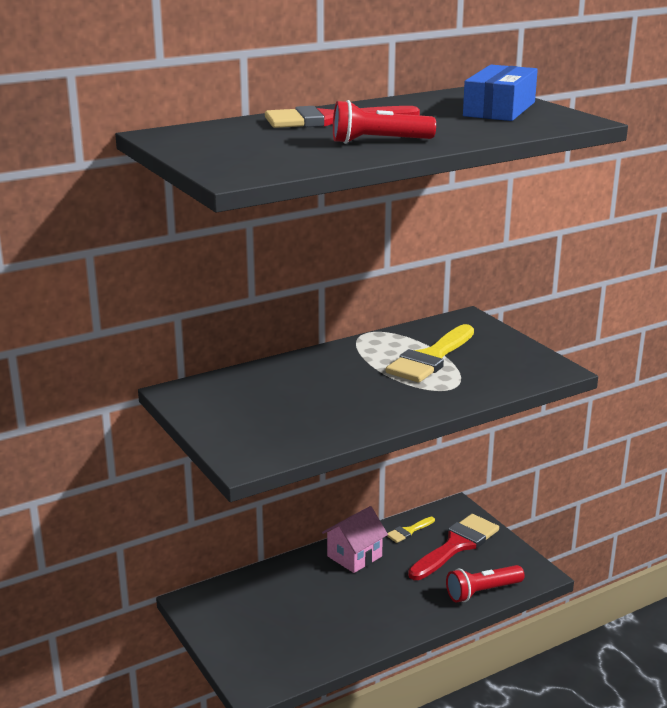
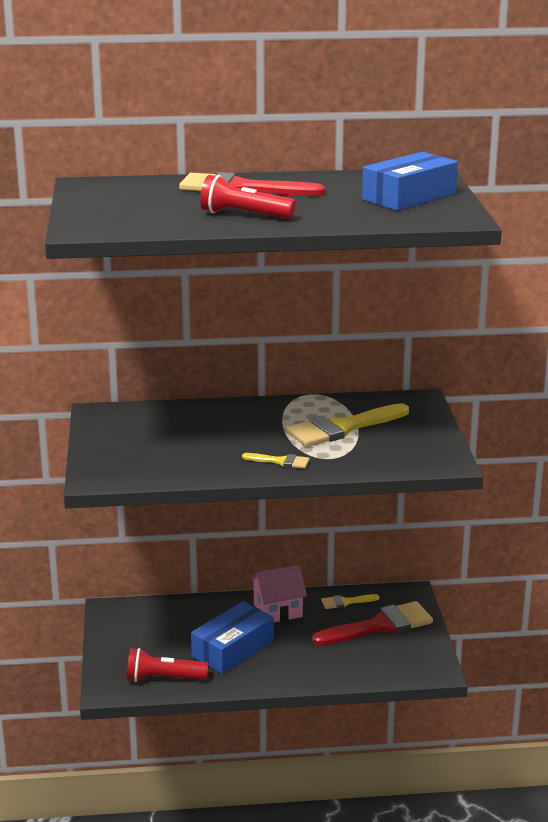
camera: 25 degrees right, 0 degrees up
red flashlight [446,565,525,602] -> red flashlight moved to [127,648,208,682]
none -> blue box [191,601,274,674]
none -> yellow brush [242,453,310,469]

